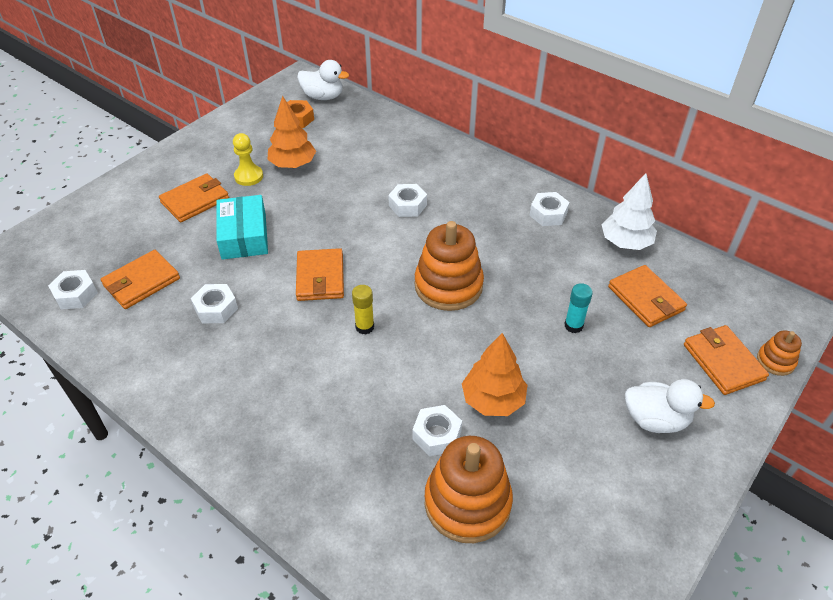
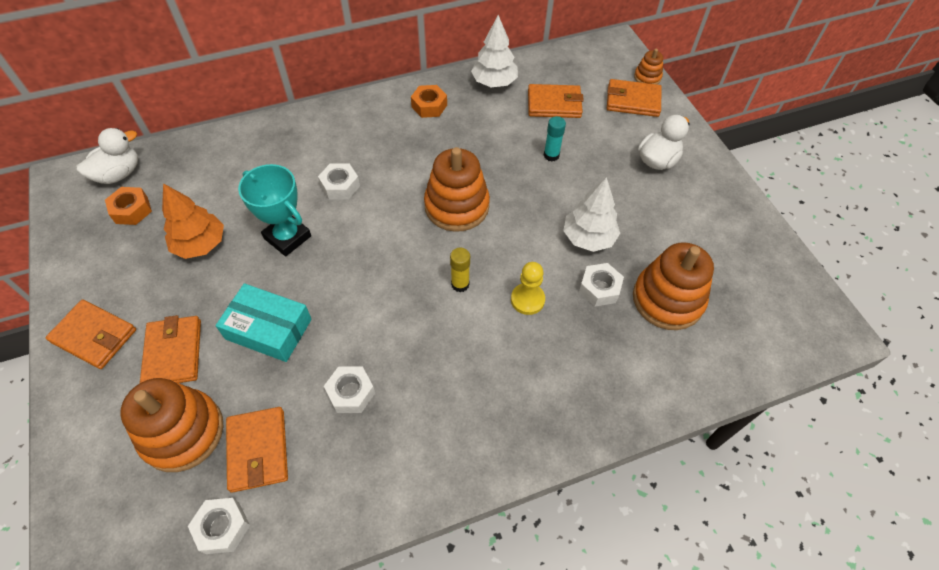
camera: 60 degrees left, 10 degrees up
yellow pawn [233,133,263,186] -> yellow pawn moved to [511,262,545,315]
orange wallet [296,248,344,301] -> orange wallet moved to [45,300,136,369]
orange tree [462,333,528,416] -> white tree [563,177,620,252]
white nut [529,192,569,226] -> orange nut [411,85,447,118]
none -> orange stacking toy [120,378,223,472]
none -> turquoise trophy [238,164,311,256]

